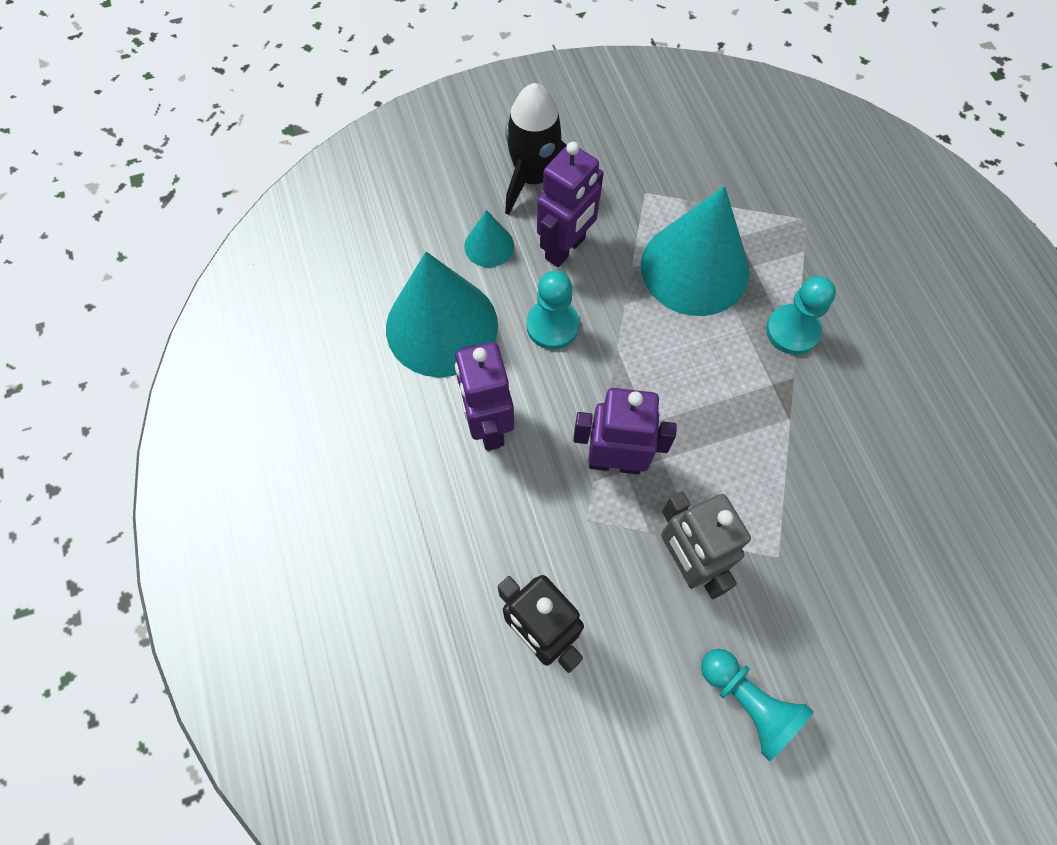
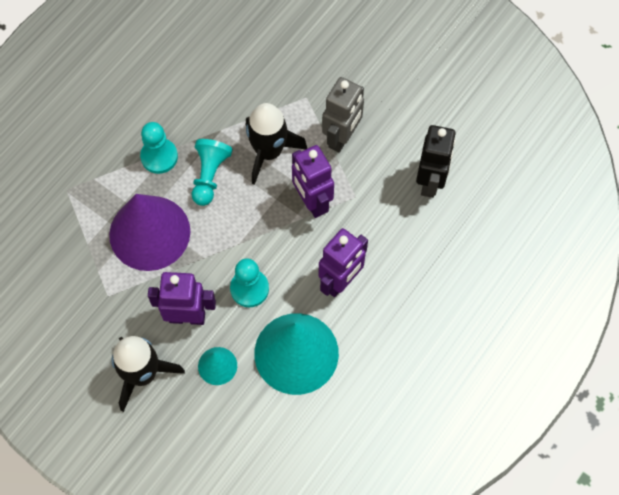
camera: 125 degrees left, 0 degrees up
turquoise cone [641,186,750,316] -> purple cone [109,194,190,271]
turquoise pawn [701,649,814,761] -> turquoise pawn moved to [192,139,233,206]
none -> black rocket [246,103,307,185]

